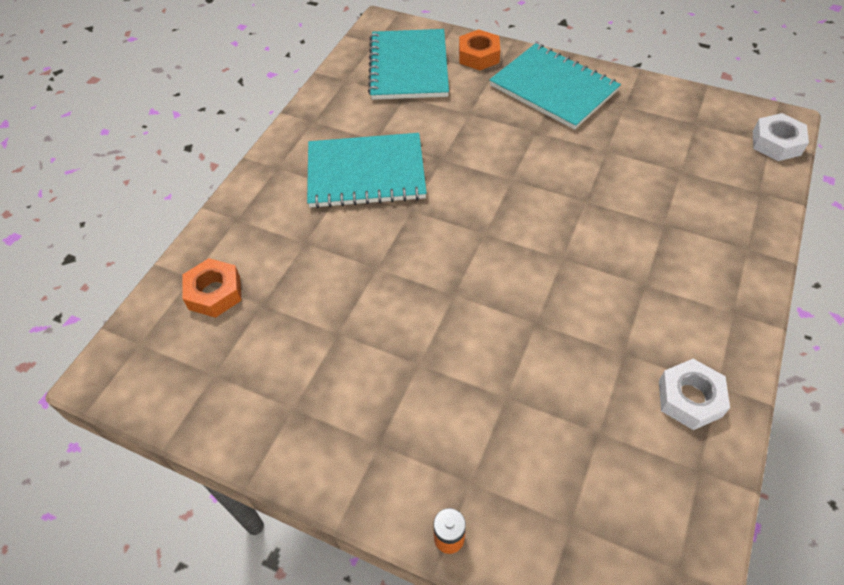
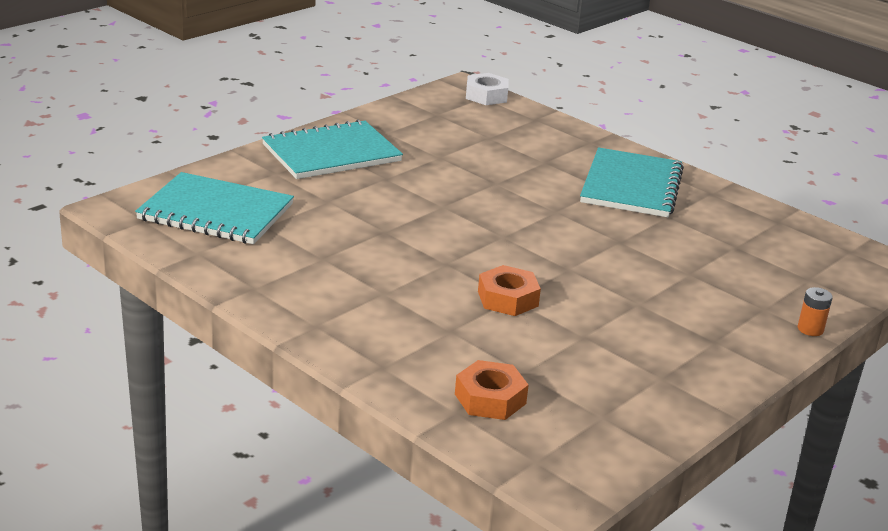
camera: 75 degrees left, 25 degrees down
turquoise notebook [307,133,427,208] -> turquoise notebook moved to [580,147,684,217]
orange nut [459,29,500,70] -> orange nut moved to [478,265,541,316]
white nut [659,359,730,430] -> none

